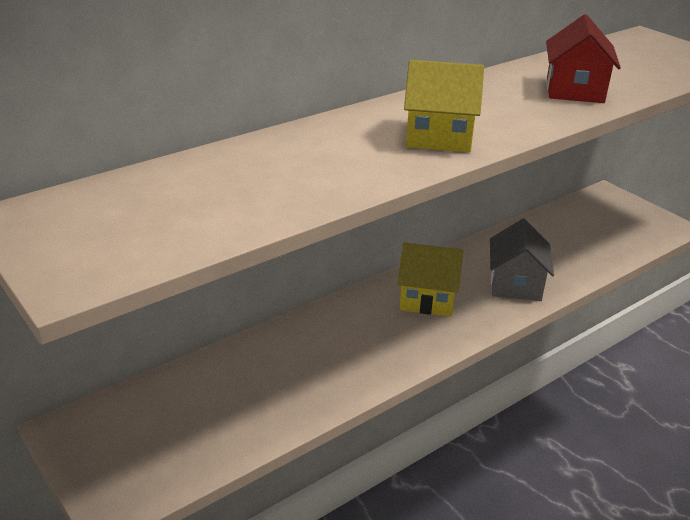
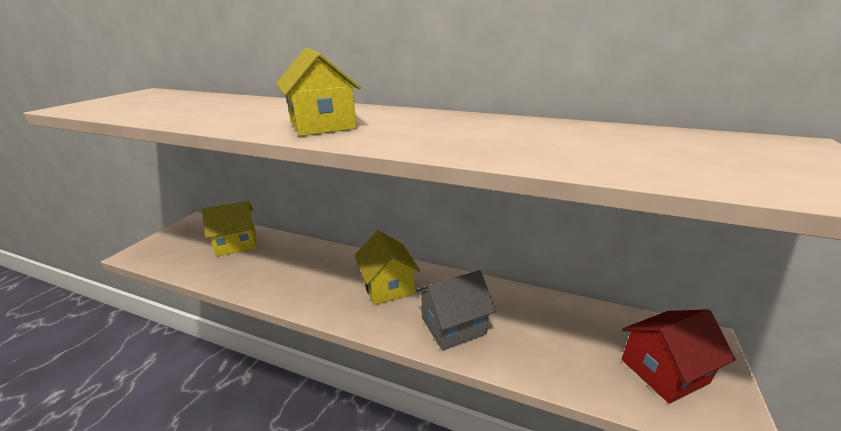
camera: 60 degrees right, 5 degrees down
red house [546,14,621,103] -> red house moved to [621,309,736,404]
none -> yellow house [202,201,256,257]

